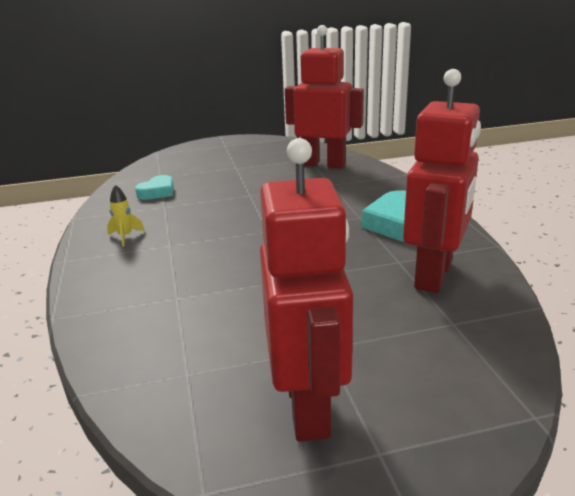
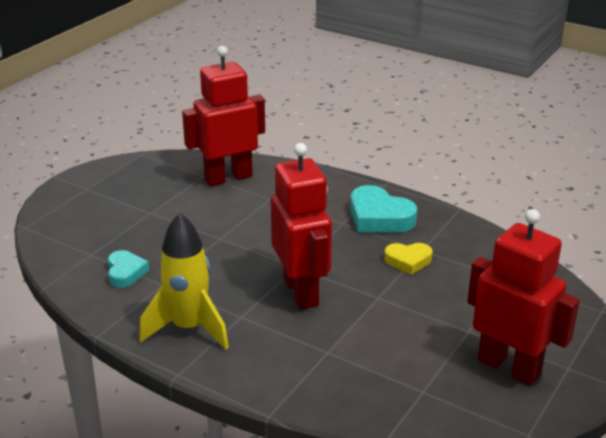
camera: 45 degrees left, 5 degrees up
yellow rocket [107,185,145,247] -> yellow rocket [139,212,229,350], size x2.33
red robot [403,69,481,293] -> red robot moved to [271,143,332,309]
none -> yellow heart [384,243,433,275]

